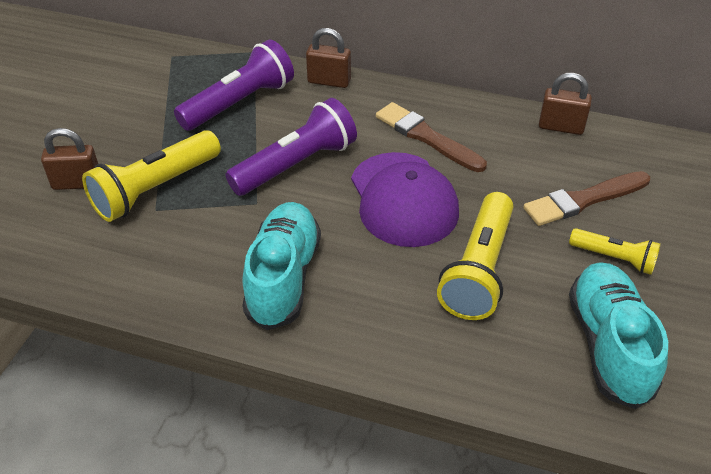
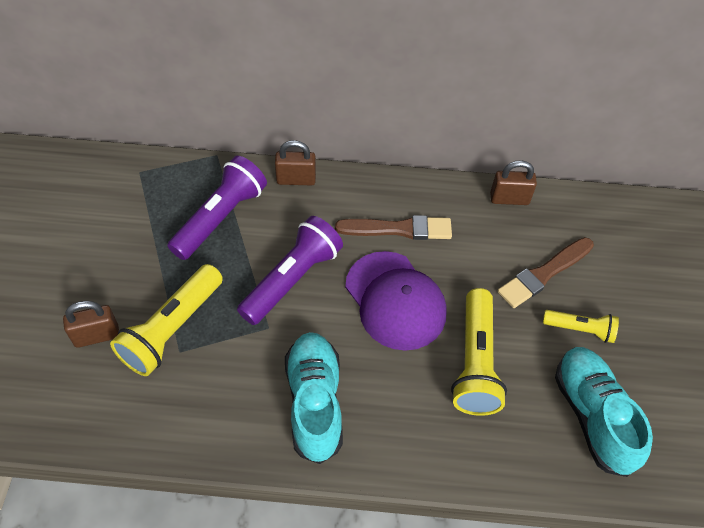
camera: 15 degrees left, 10 degrees up
brown brush [376,102,487,172] -> brown brush turned 150 degrees clockwise [335,215,452,240]

